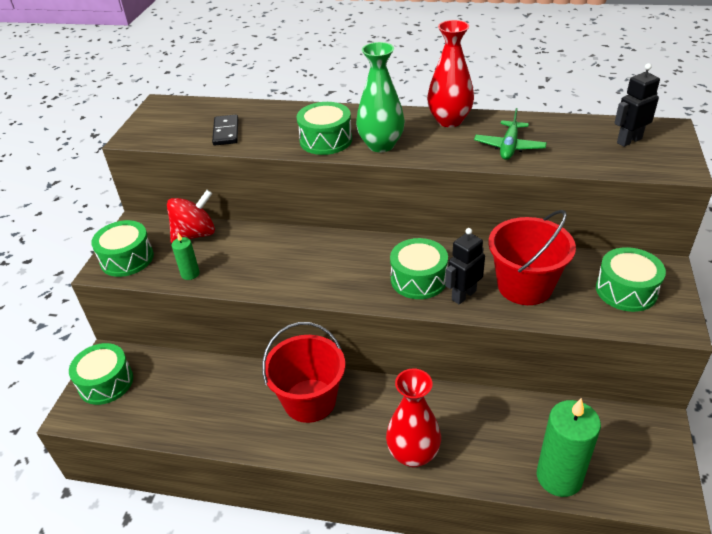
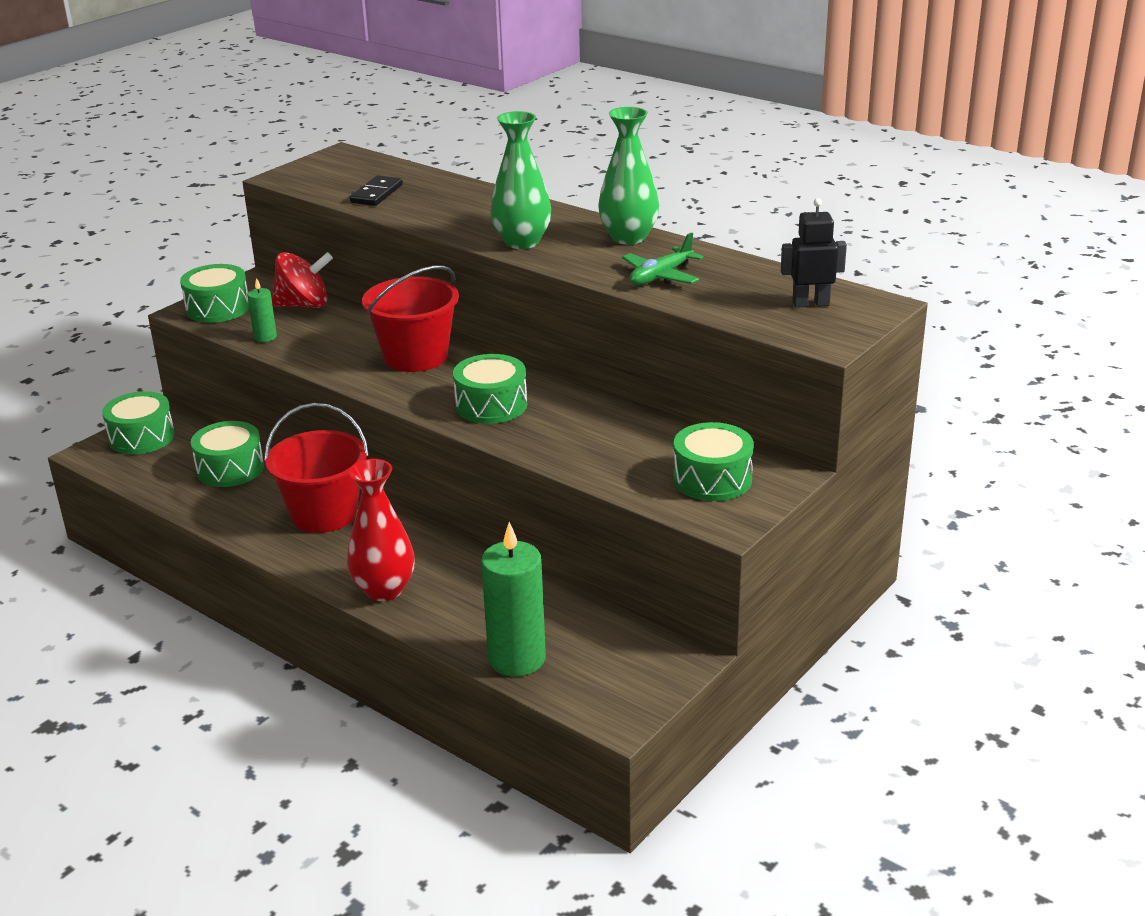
camera: 25 degrees right, 10 degrees down
green drum [297,102,352,155] -> green drum moved to [191,421,264,487]
red vase [427,20,474,127] -> green vase [598,107,659,245]
black robot [445,228,485,304] -> none
red bucket [488,210,576,305] -> red bucket moved to [362,265,459,372]

